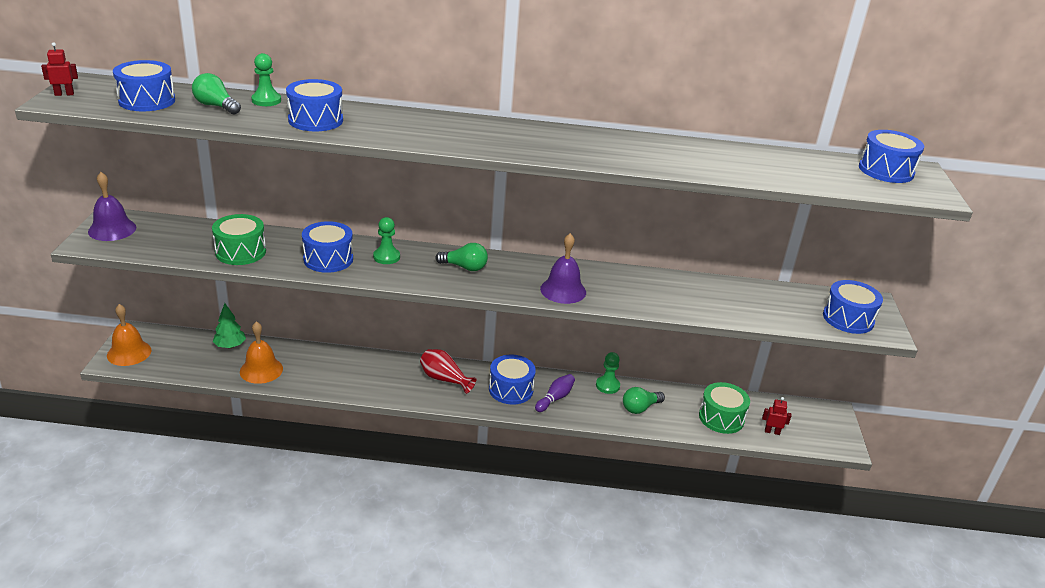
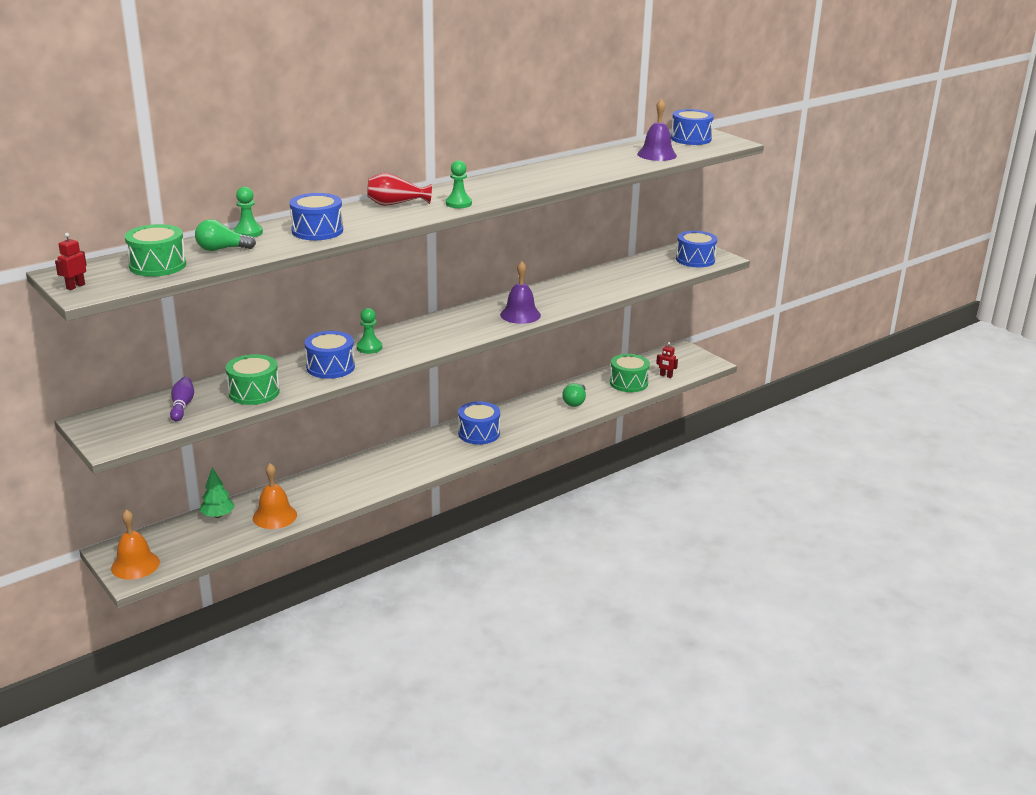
camera: 40 degrees left, 5 degrees down
purple bell [88,172,137,241] -> purple bell moved to [637,99,677,161]
blue drum [113,60,175,111] -> green drum [125,224,186,276]
red vase [420,349,476,394] -> red vase moved to [367,173,432,206]
green light bulb [435,243,488,271] -> none
purple bowling pin [535,374,575,412] -> purple bowling pin moved to [170,377,194,421]
green pawn [596,352,620,394] -> green pawn moved to [446,160,472,208]
red robot [762,397,792,435] -> red robot turned 120 degrees counterclockwise [656,342,678,378]

